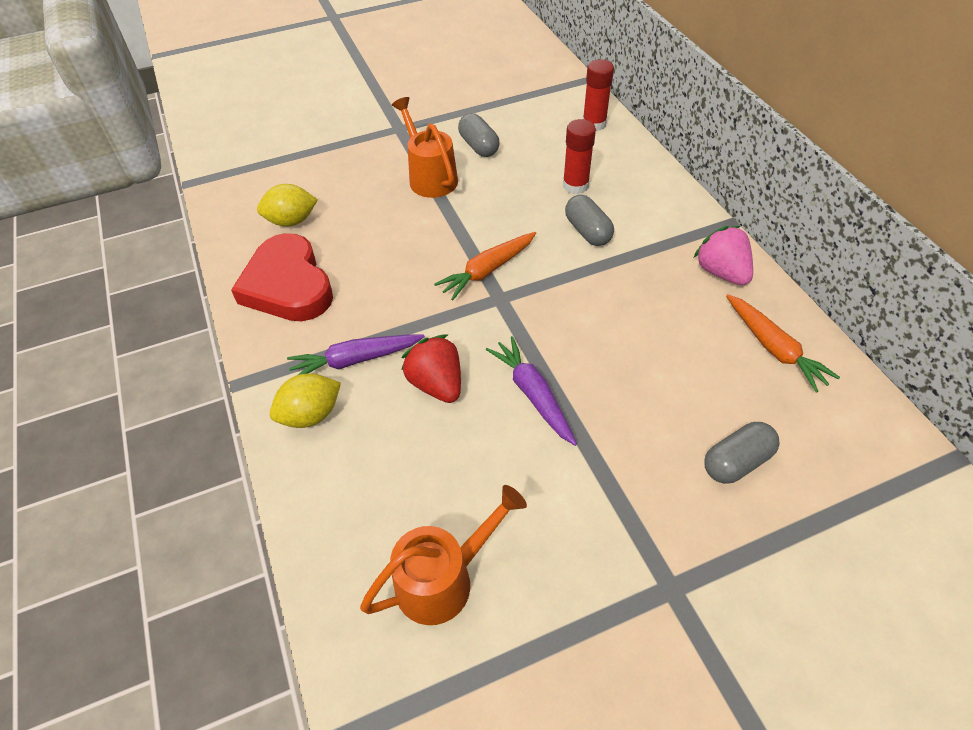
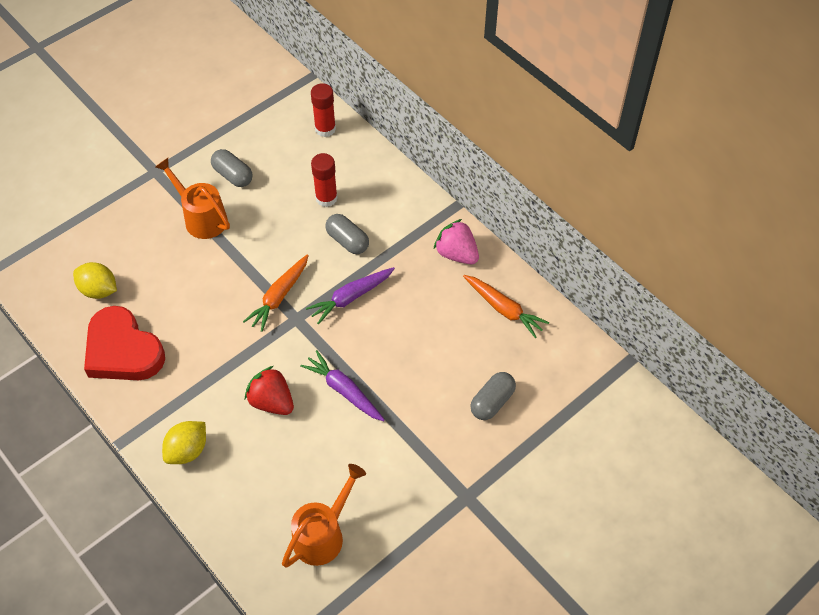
camera: 20 degrees left, 5 degrees up
yellow lemon [257,184,318,226] -> yellow lemon turned 60 degrees clockwise [73,262,117,299]
purple carrot [287,334,425,375] -> purple carrot moved to [306,267,395,325]

